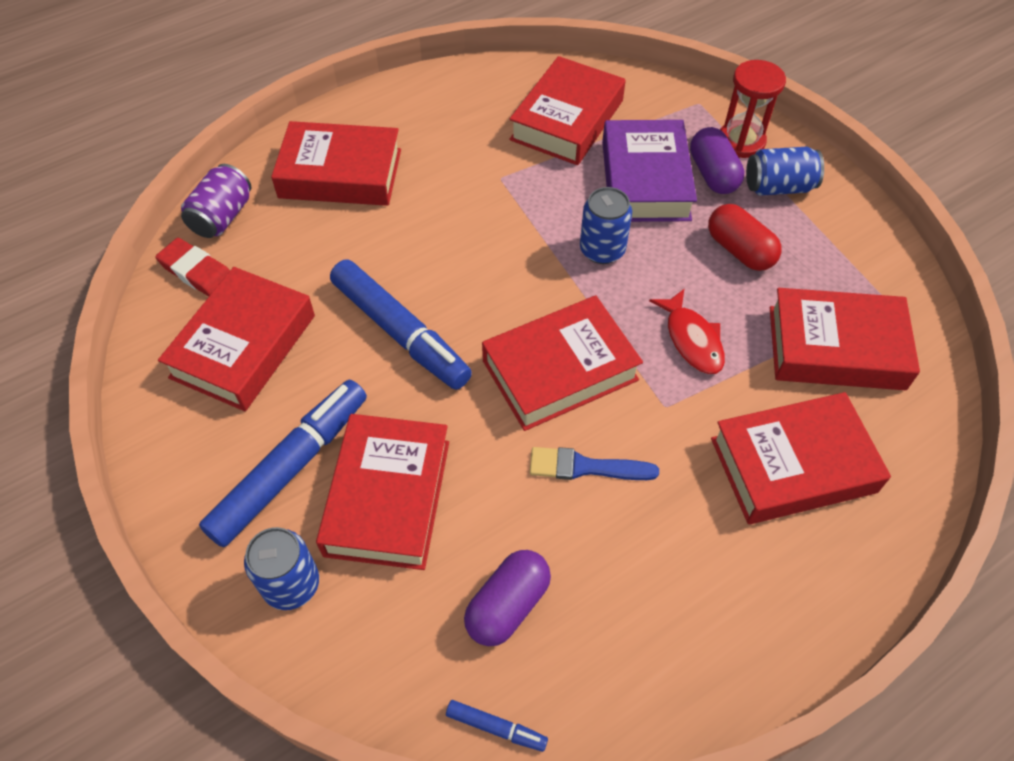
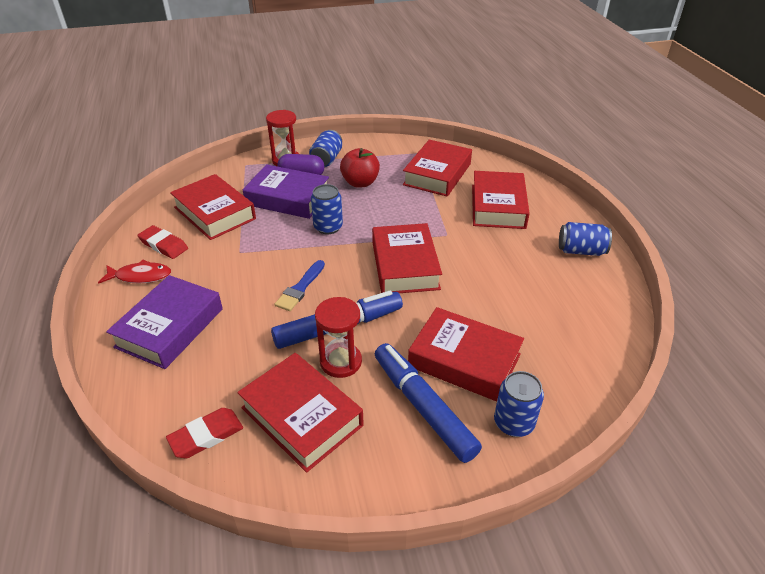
camera: 70 degrees left, 15 degrees down
purple can [181,164,251,238] -> none
red book [271,121,401,206] -> purple book [106,275,223,369]
blue marker [446,700,548,752] -> none
purple capsule [464,550,551,646] -> none
blue brush [530,447,659,480] -> blue brush moved to [275,260,325,311]
red fish [649,288,725,374] -> red fish moved to [98,260,171,284]
red capsule [708,204,782,271] -> red apple [340,148,380,188]
none -> red eraser [137,225,188,259]
none -> red hourglass [315,297,362,378]
none -> blue can [559,222,612,256]

